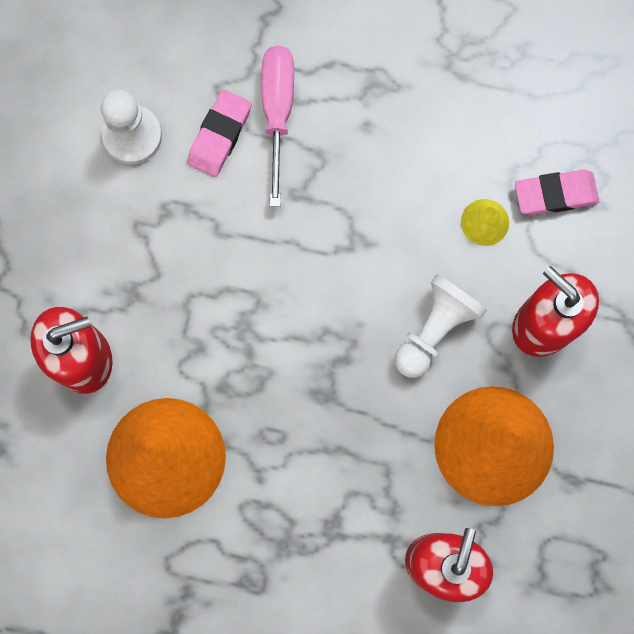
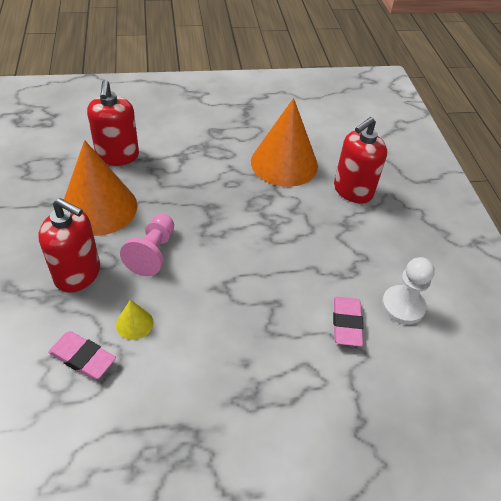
camera: 155 degrees right, 30 degrees down
pink screwdriver [261,46,294,207] -> none
white pawn [395,274,487,378] -> pink pawn [120,214,174,276]
pink eraser [515,170,599,215] -> pink eraser turned 60 degrees clockwise [48,331,116,380]

